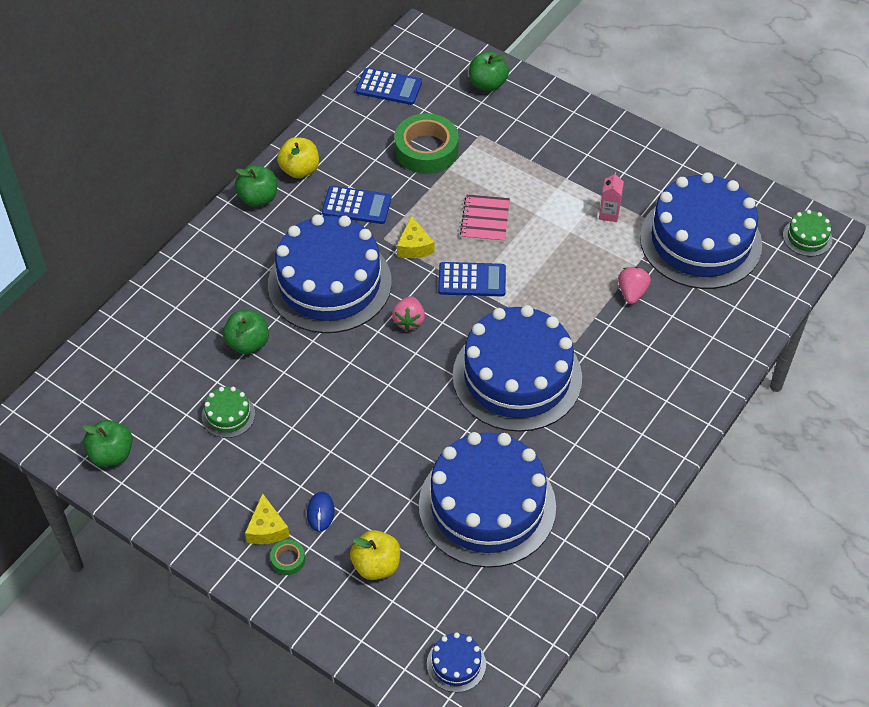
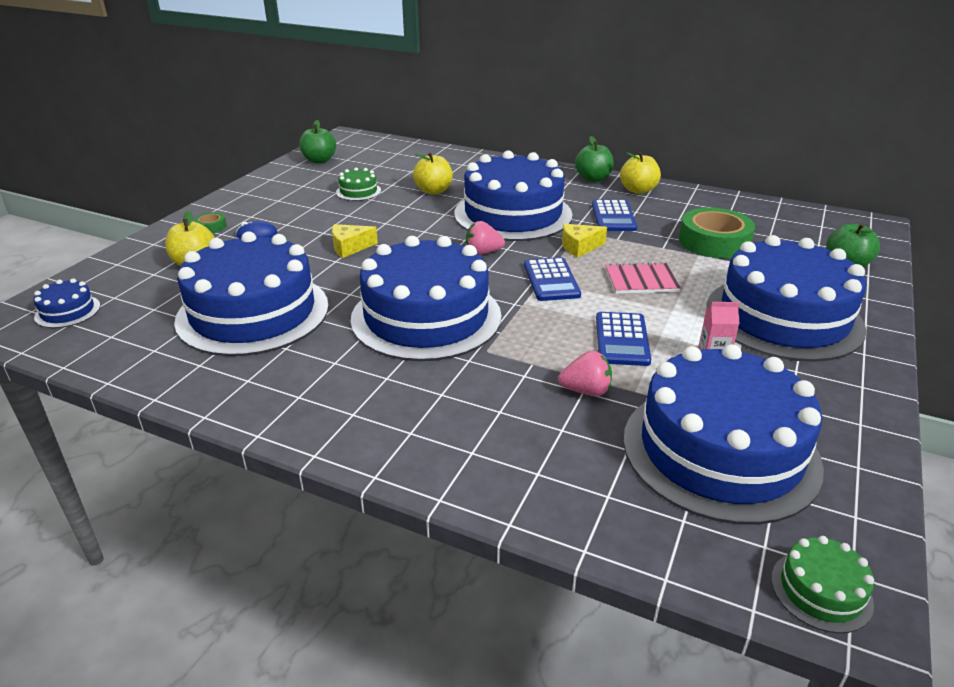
camera: 80 degrees right, 20 degrees down
green apple [223,310,269,354] -> yellow apple [413,153,453,194]
yellow cheese [245,493,290,544] -> yellow cheese moved to [332,224,378,258]
blue calculator [356,68,422,105] -> blue calculator moved to [596,312,651,366]
none -> blue cake [707,235,867,362]

